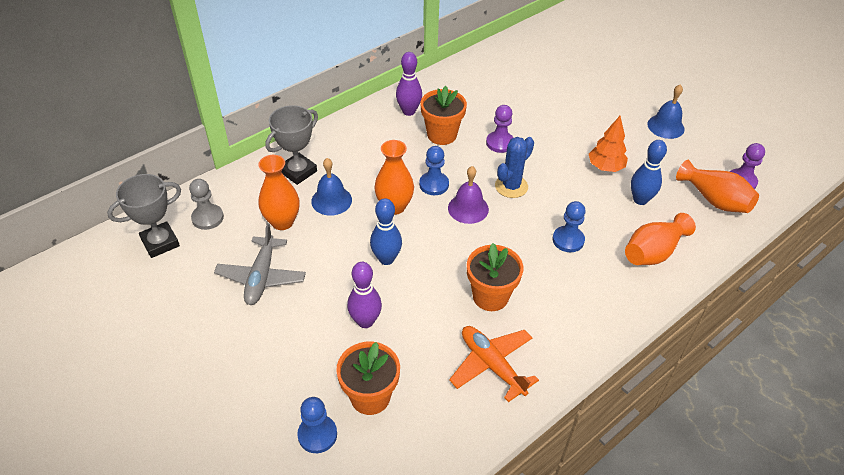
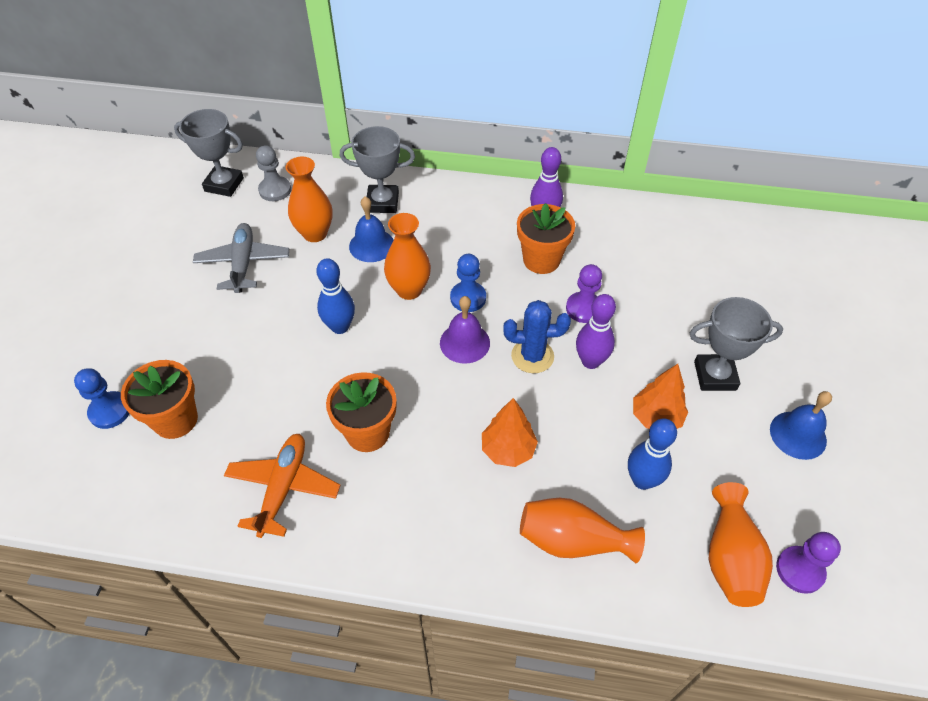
camera: 50 degrees right, 5 degrees up
grey plane [214,223,306,305] -> grey plane turned 120 degrees clockwise [193,223,289,293]
purple bowling pin [347,262,382,328] -> purple bowling pin moved to [576,294,616,369]
blue pawn [553,201,586,252] -> orange tree [482,398,538,467]
none -> grey trophy [690,297,783,391]

